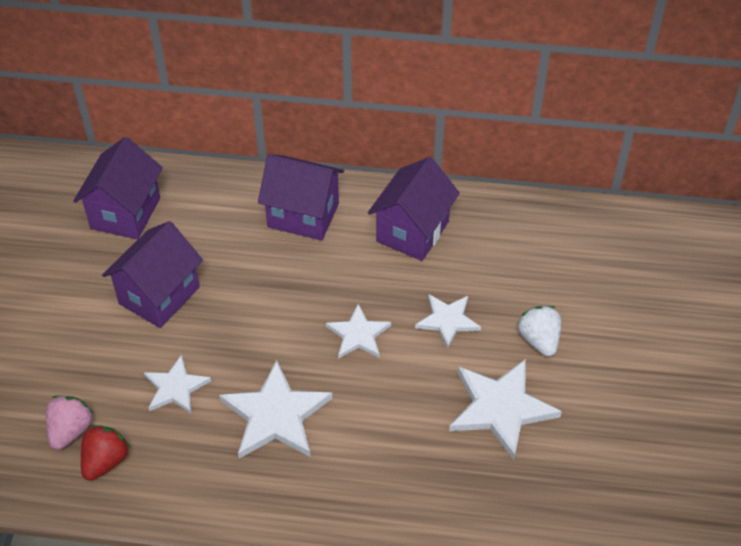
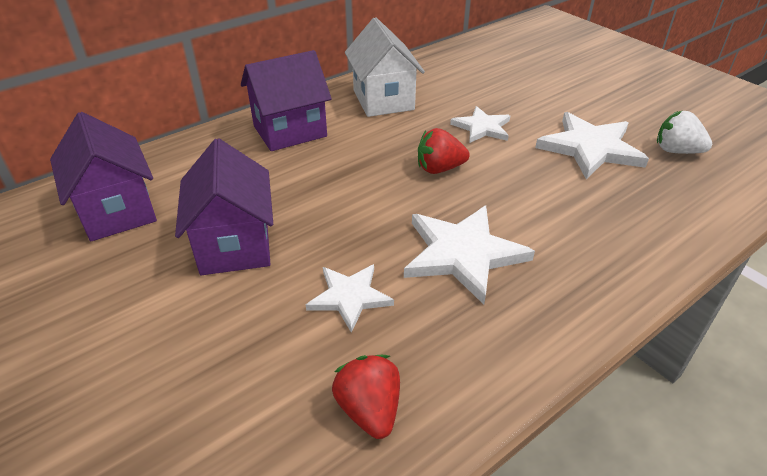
camera: 45 degrees left, 10 degrees down
pink strawberry [46,395,94,450] -> none
white star [326,304,391,359] -> red strawberry [418,128,470,174]
purple house [368,157,460,261] -> white house [345,17,425,117]
white strawberry [518,306,561,357] -> white strawberry moved to [657,111,712,154]

